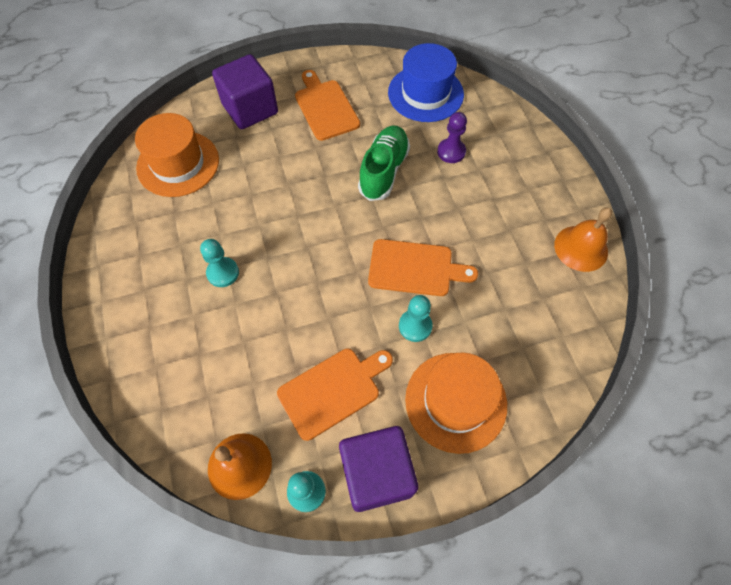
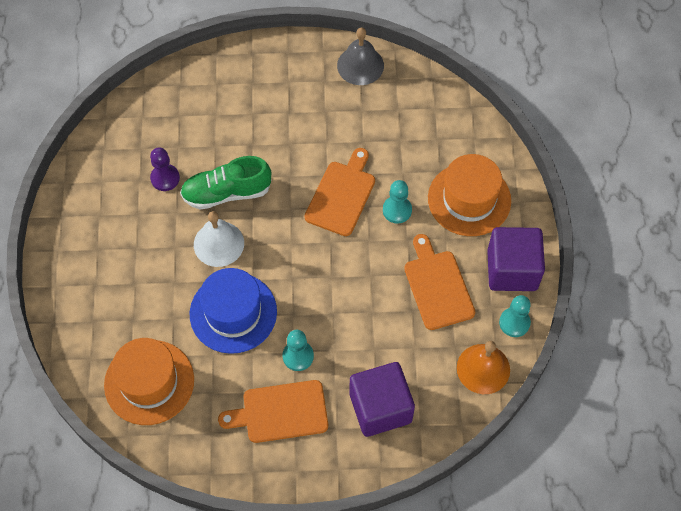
camera: 75 degrees left, 0 degrees up
purple cube [212,54,278,129] -> purple cube moved to [349,362,415,437]
orange cutting board [295,70,360,141] -> orange cutting board moved to [218,380,328,443]
green shoe [358,126,410,201] -> green shoe turned 45 degrees counterclockwise [180,156,271,209]
blue hat [388,43,464,122] -> blue hat moved to [190,268,277,354]
purple pawn [437,112,467,163] -> purple pawn moved to [150,147,180,191]
orange bell [554,208,612,272] -> grey bell [337,27,384,85]
none -> white bell [194,211,244,267]

